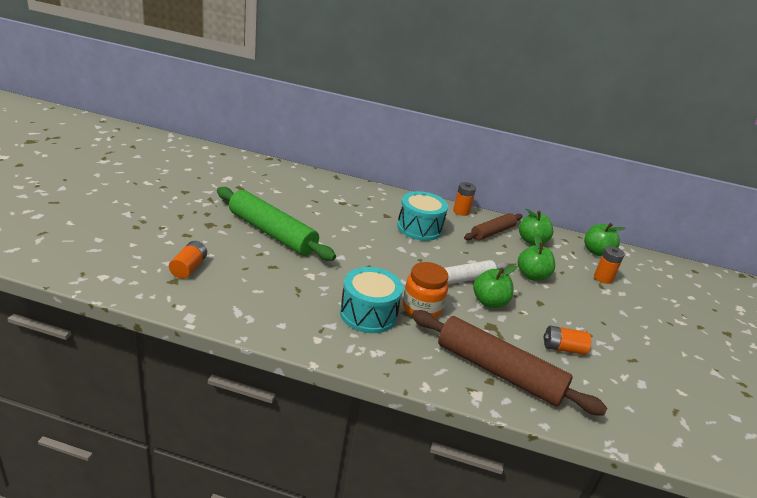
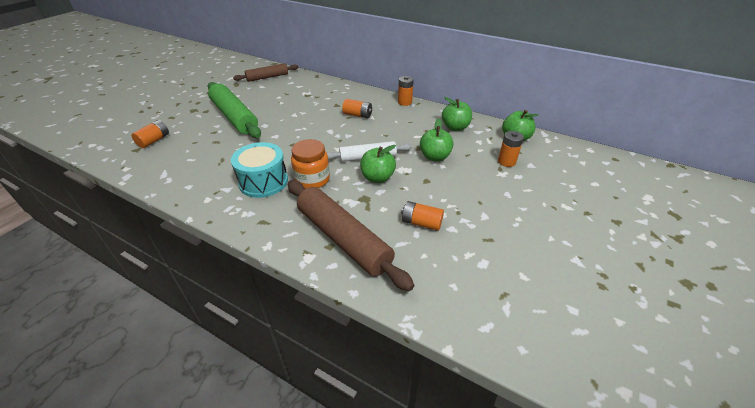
camera: 20 degrees right, 10 degrees up
turquoise drum [397,191,448,241] -> orange battery [342,99,372,118]
brown rolling pin [464,213,522,241] -> brown rolling pin moved to [233,63,298,82]

